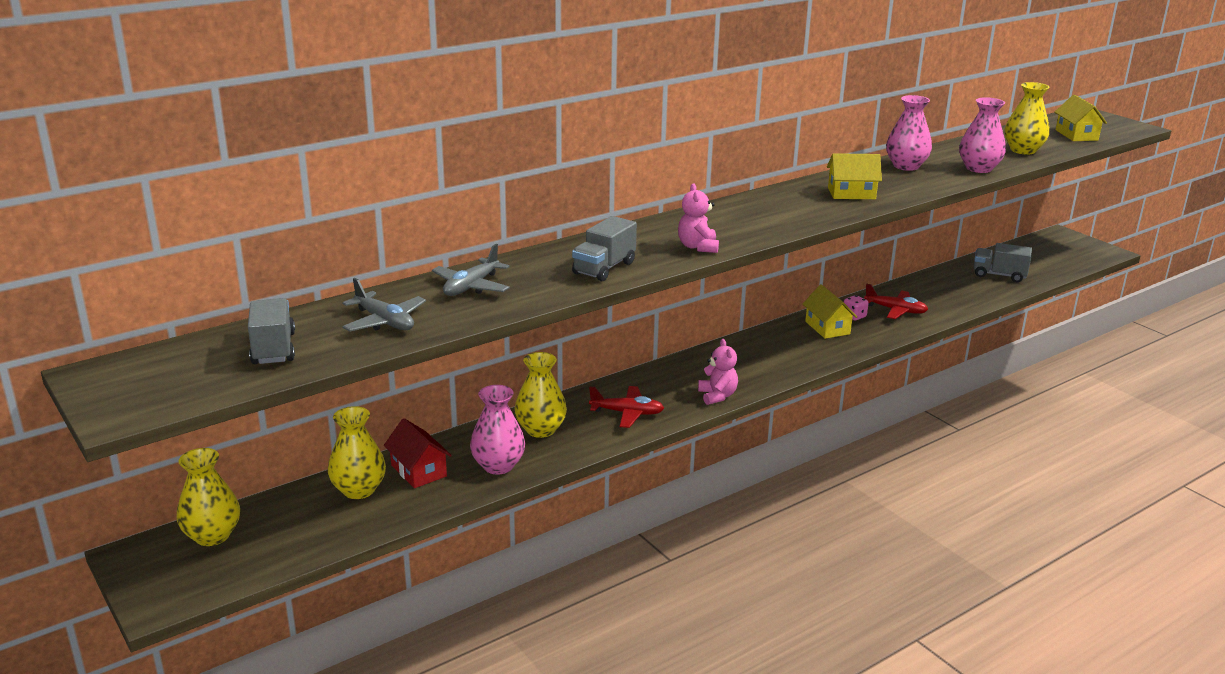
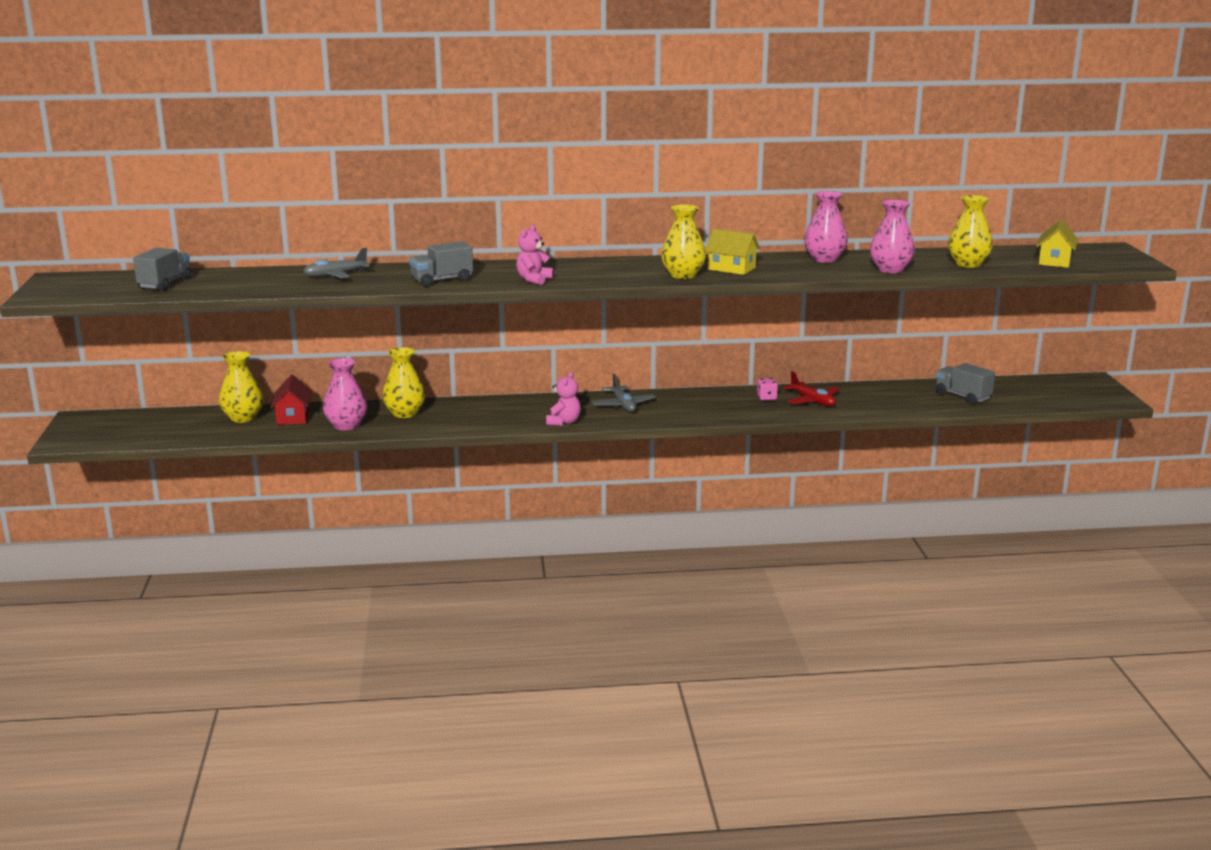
camera: 30 degrees right, 5 degrees down
yellow vase [177,448,240,546] -> yellow vase moved to [661,204,706,279]
grey plane [342,278,426,332] -> grey plane moved to [592,374,656,412]
red plane [589,386,664,428] -> none
yellow house [803,284,857,339] -> none

